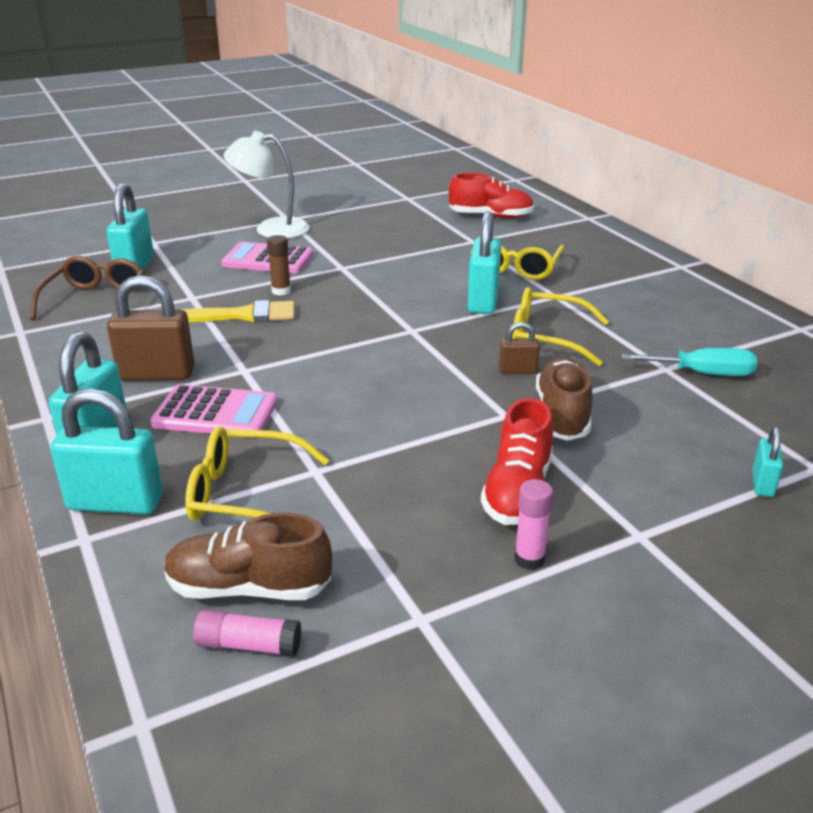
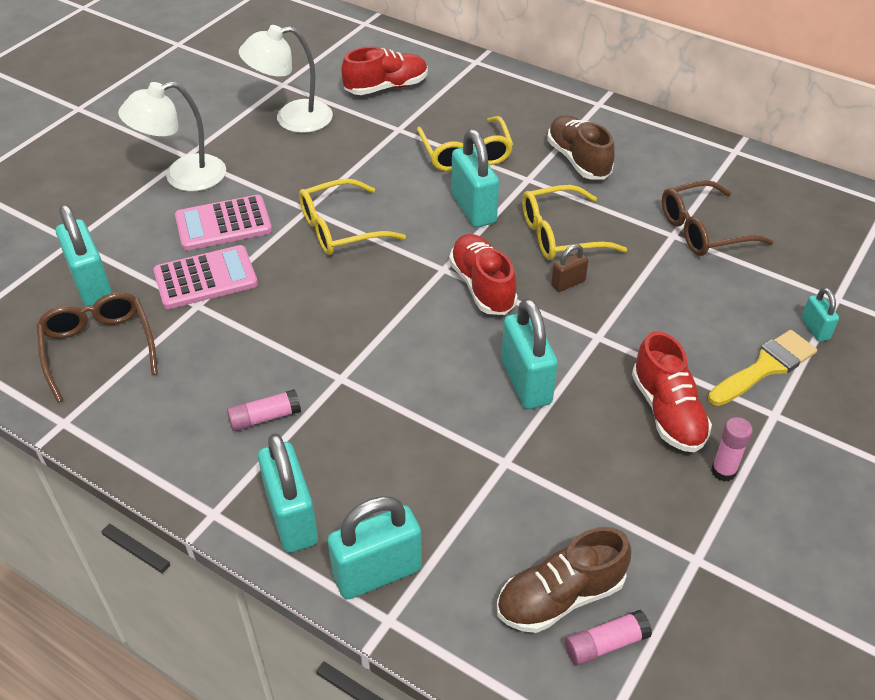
camera: 30 degrees left, 15 degrees up
brown padlock [107,275,195,381] -> pink glue stick [227,389,301,431]
pink calculator [150,384,278,438] -> pink calculator moved to [153,245,258,309]
yellow brush [182,300,295,322] -> yellow brush moved to [708,330,817,406]
yellow glasses [185,426,329,521] -> yellow glasses moved to [299,179,406,255]
brown glue stick [267,235,291,296] -> none
brown shoe [536,357,592,441] -> brown shoe moved to [547,115,615,179]
turquoise screwdriver [622,348,757,376] -> brown glasses [662,180,774,256]
none -> white lamp [239,25,333,133]
none -> red shoe [449,234,518,315]
none -> turquoise padlock [501,298,558,409]

